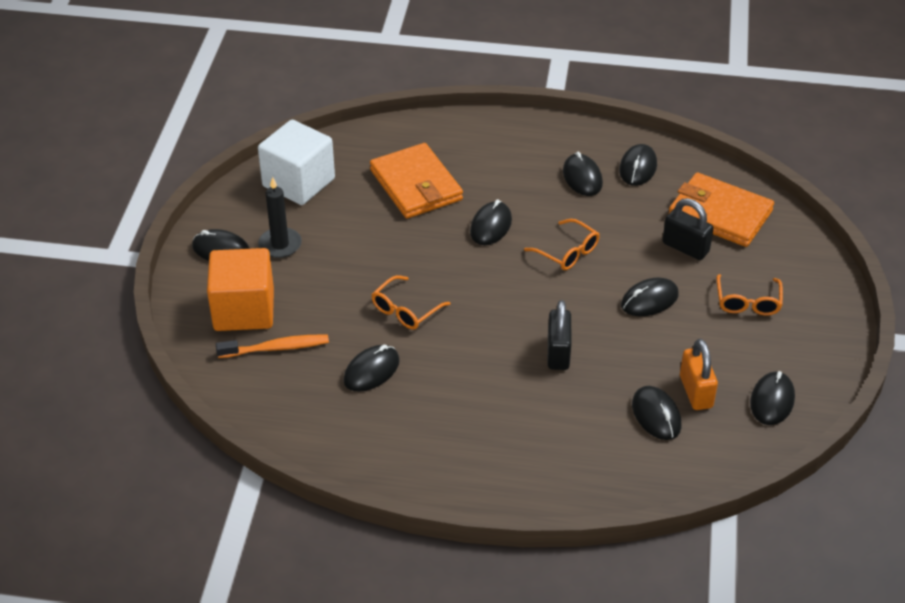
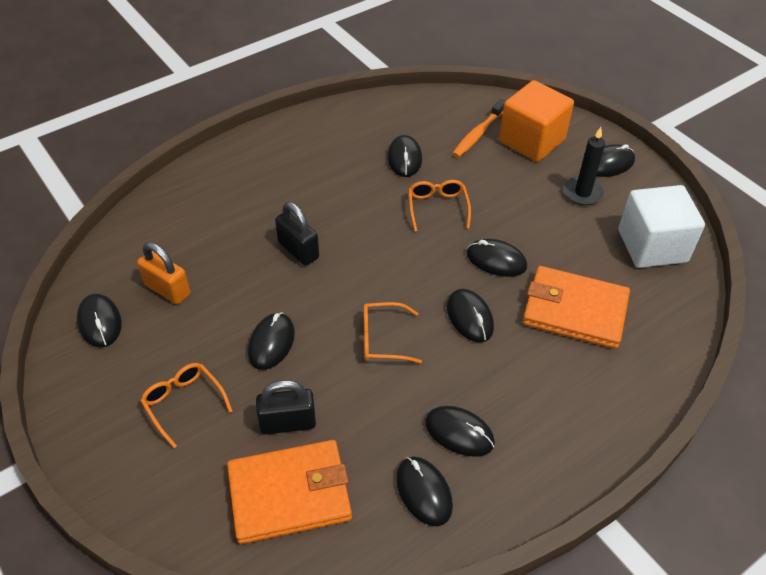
camera: 135 degrees right, 5 degrees up
black mouse [632,386,682,440] -> black mouse moved to [466,239,527,277]

